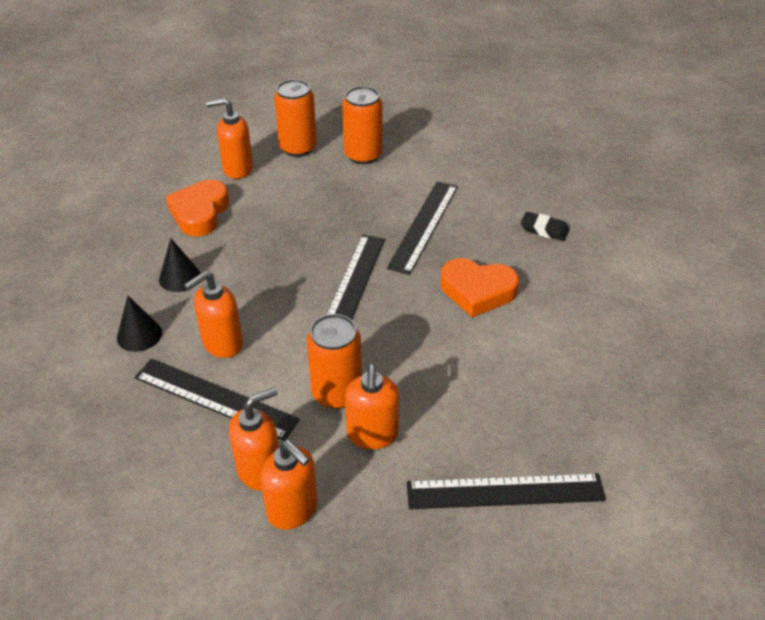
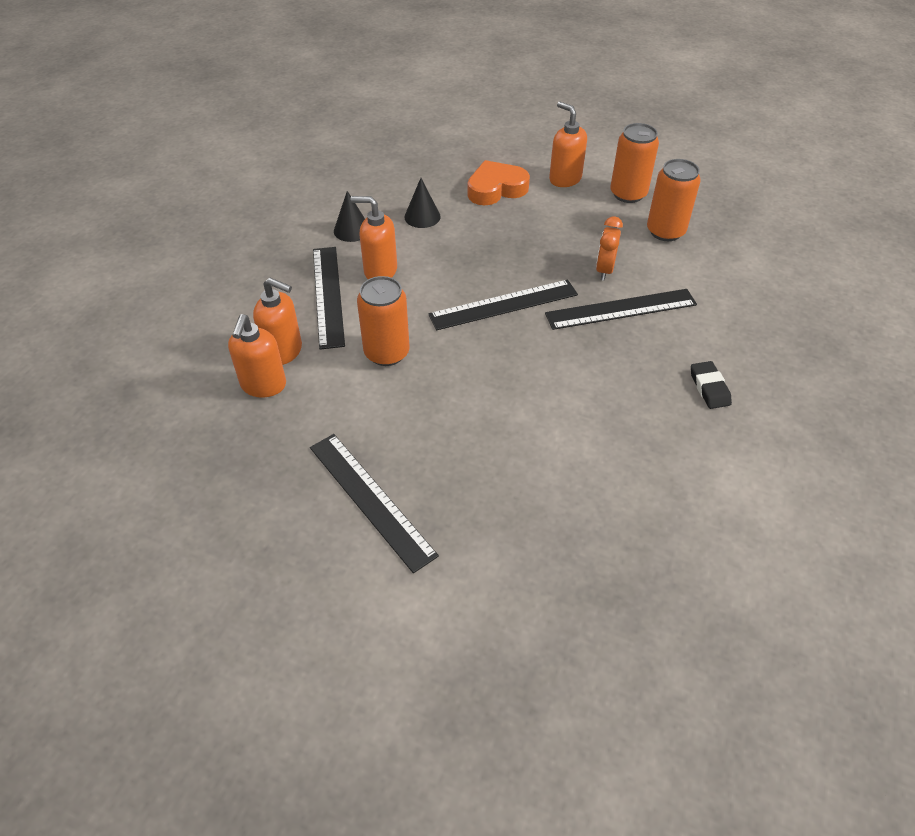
camera: 55 degrees right, 5 degrees up
orange soap dispenser [345,364,399,449] -> none
orange heart [441,258,519,317] -> none
none -> orange clock [596,216,623,281]

